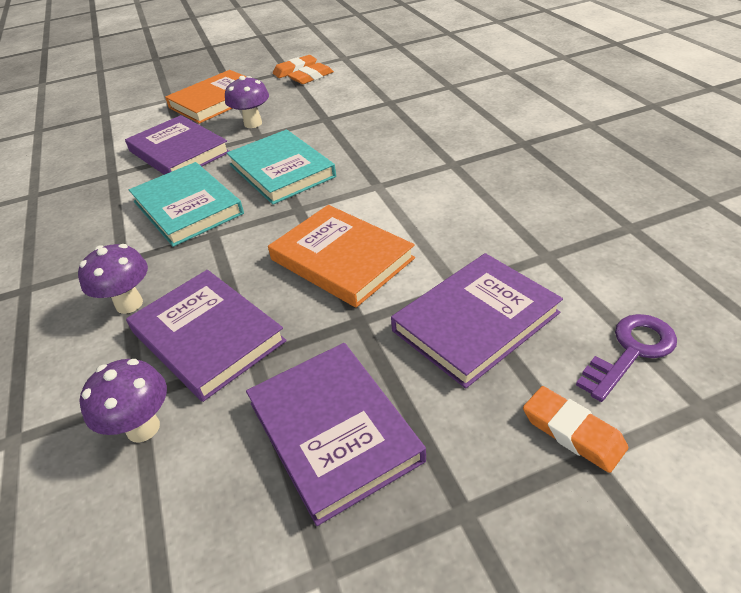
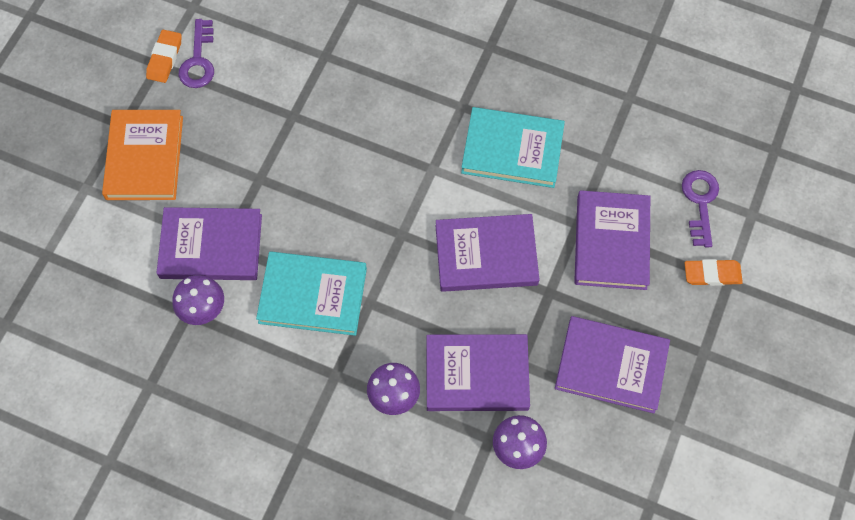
camera: 50 degrees left, 25 degrees up
purple mushroom [225,76,269,128] -> purple mushroom moved to [172,275,224,325]
turquoise book [227,129,336,204] -> turquoise book moved to [461,107,565,188]
orange book [268,205,415,308] -> purple book [436,214,540,292]
orange eraser [288,63,334,84] -> purple key [178,19,214,88]

